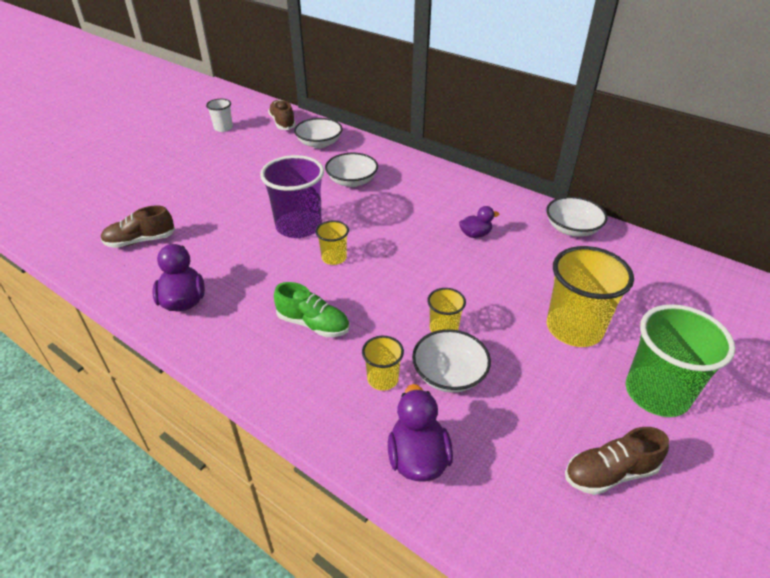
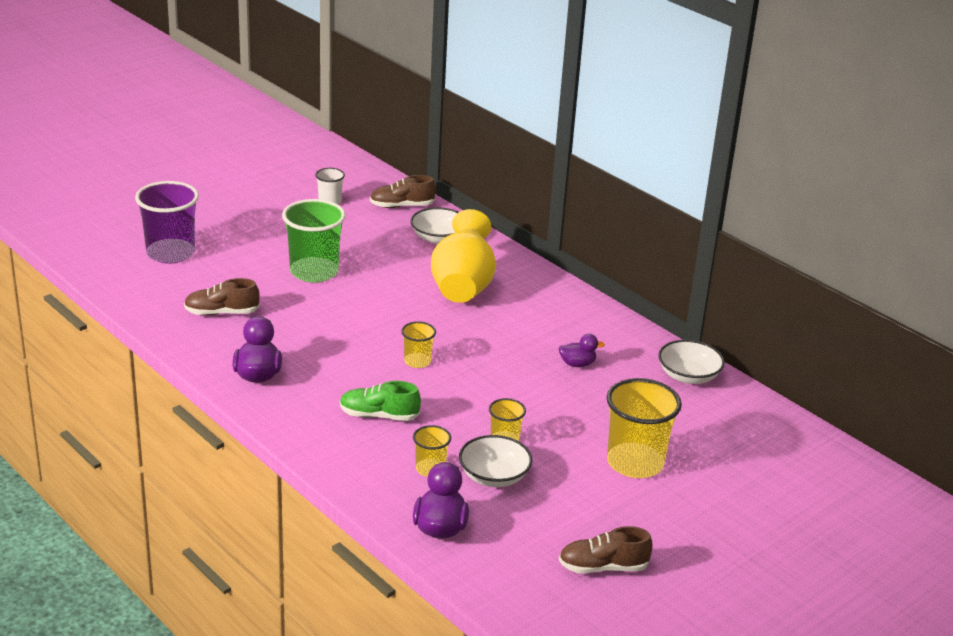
camera: 10 degrees right, 10 degrees down
purple cup [260,155,324,238] -> purple cup moved to [135,181,199,263]
brown shoe [268,100,296,130] -> brown shoe turned 90 degrees counterclockwise [370,175,436,208]
green shoe [274,282,350,337] -> green shoe turned 150 degrees clockwise [340,381,421,421]
white bowl [325,153,378,187] -> yellow vase [431,209,496,303]
green cup [626,304,735,417] -> green cup moved to [282,199,346,282]

